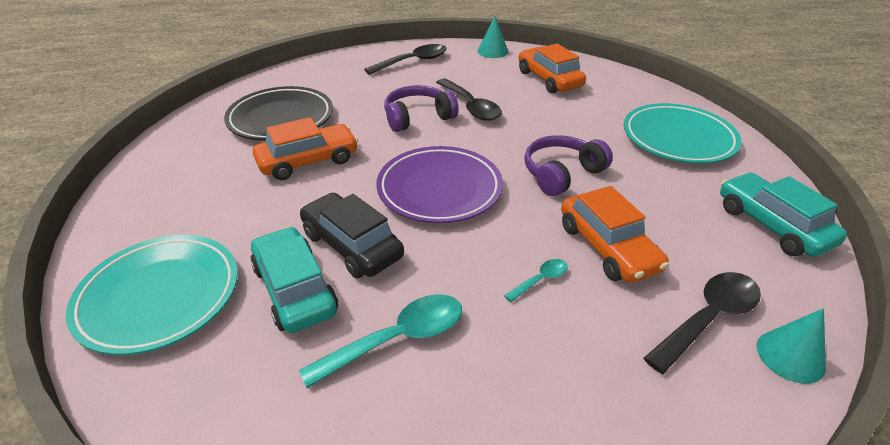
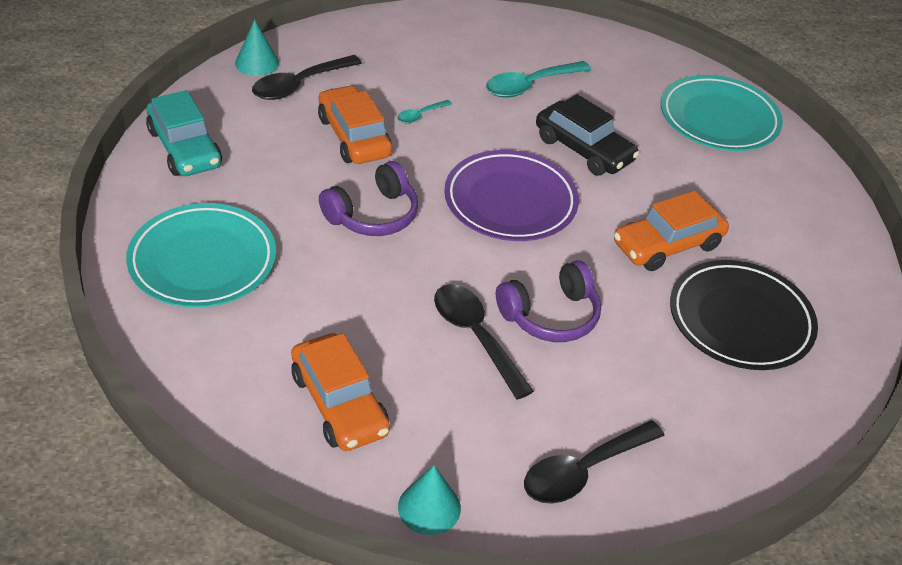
camera: 175 degrees right, 5 degrees up
turquoise car [251,227,338,333] -> none

